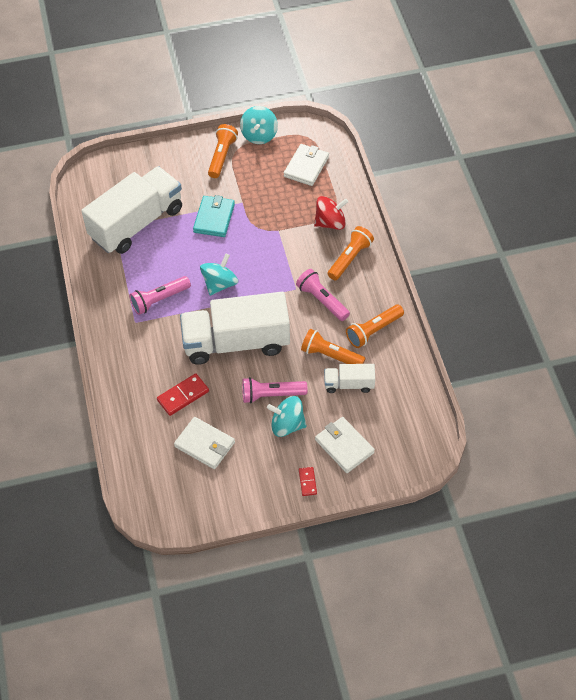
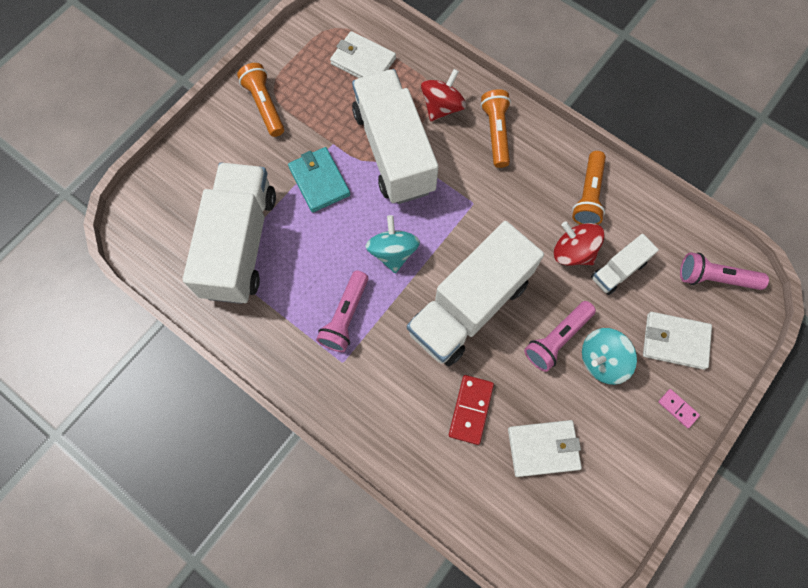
camera: 40 degrees left, 15 degrees up
turquoise spinning top [240,106,278,144] -> none
white wallet [284,144,329,186] -> white wallet turned 45 degrees counterclockwise [330,31,396,78]
pink flashlight [296,269,350,321] -> pink flashlight moved to [680,252,769,290]
red domino [299,467,317,496] -> pink domino [658,389,700,428]
orange flashlight [301,329,366,364] -> red spinning top [554,221,604,265]
none -> white truck [352,69,438,204]

